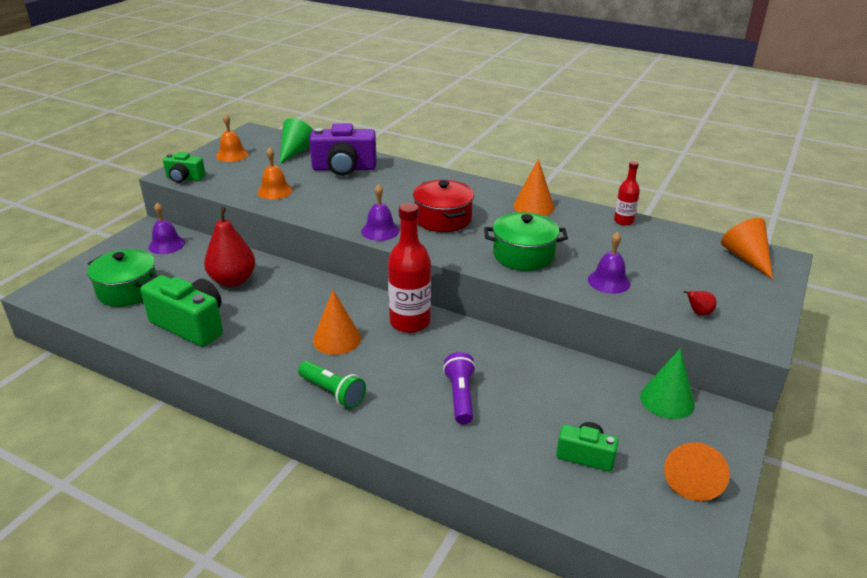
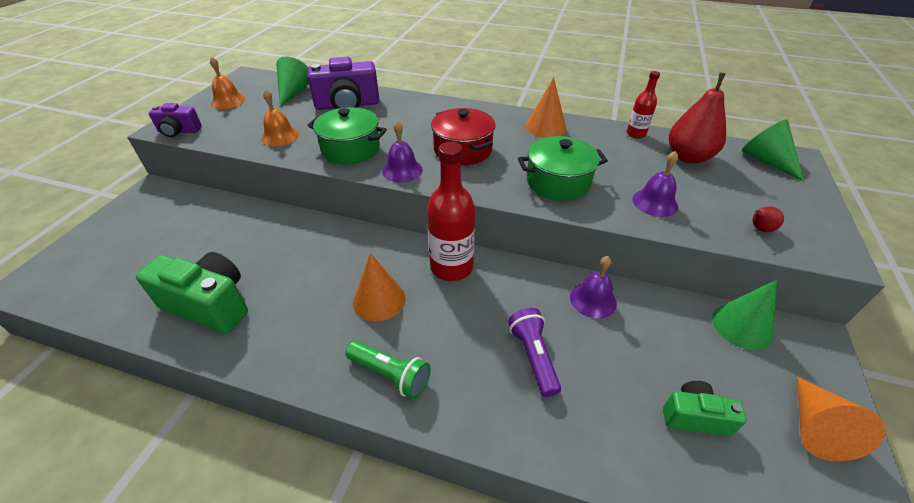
camera: 10 degrees left, 10 degrees up
green pot [87,249,158,307] -> green pot moved to [307,107,387,164]
purple bell [148,203,185,254] -> purple bell moved to [570,256,617,319]
green camera [163,152,206,183] -> purple camera [149,103,202,137]
red pear [204,207,255,287] -> red pear moved to [669,73,726,164]
orange cone [721,218,773,279] -> green cone [742,119,804,181]

